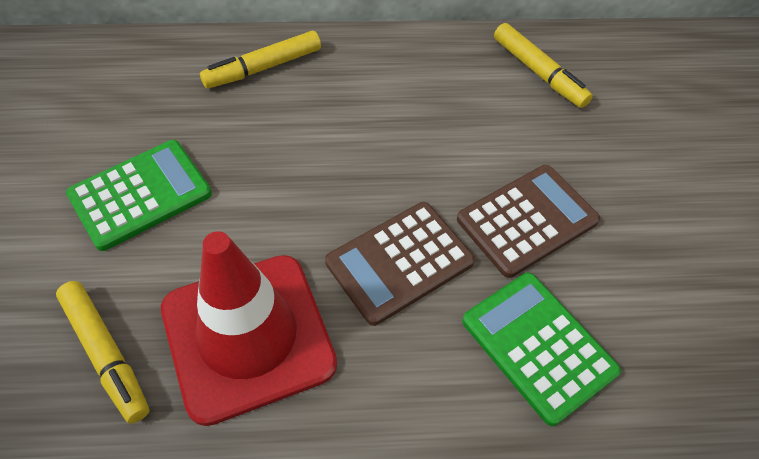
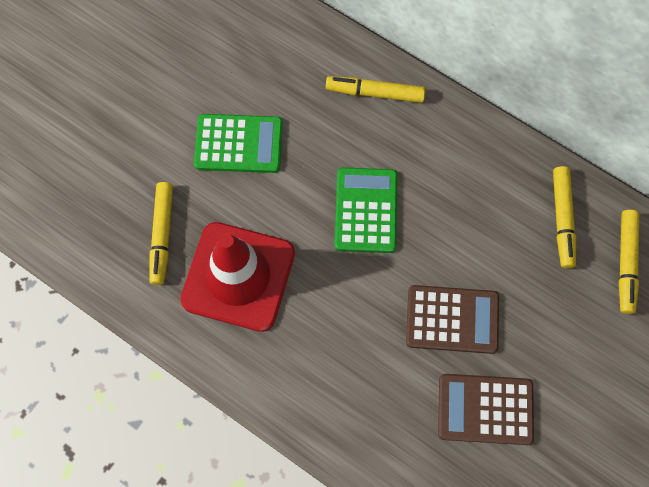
camera: 40 degrees right, 15 degrees up
brown calculator [325,202,475,326] -> brown calculator moved to [438,374,534,445]
green calculator [462,273,621,426] -> green calculator moved to [335,167,397,253]
none -> yellow marker [619,210,639,314]

